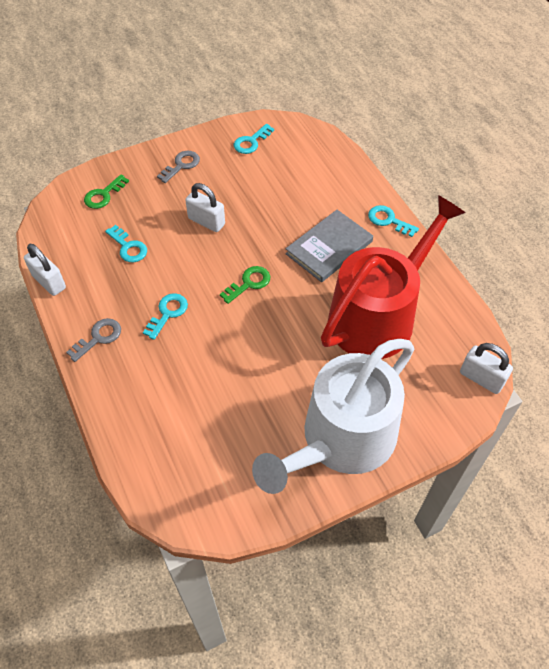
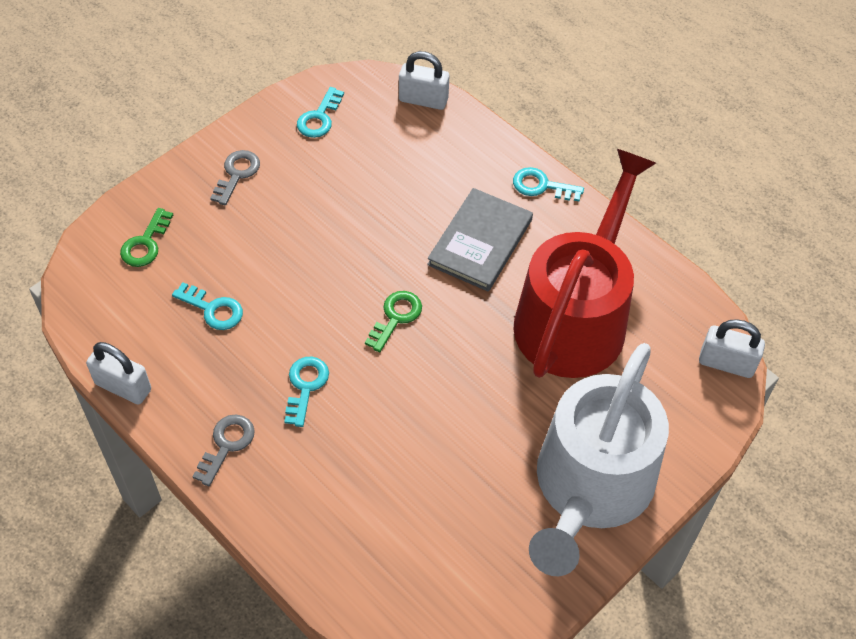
camera: 20 degrees left, 0 degrees up
white padlock [185,183,225,232] -> white padlock moved to [399,51,449,110]

